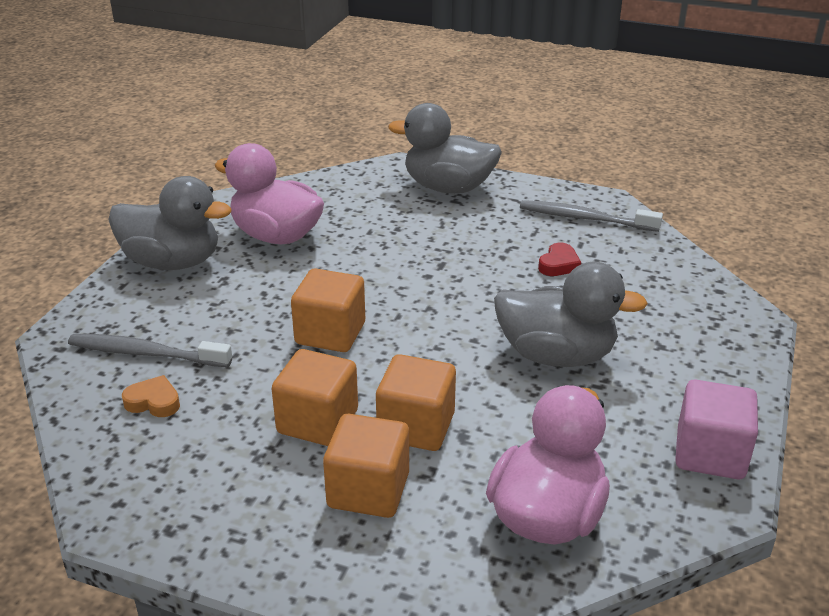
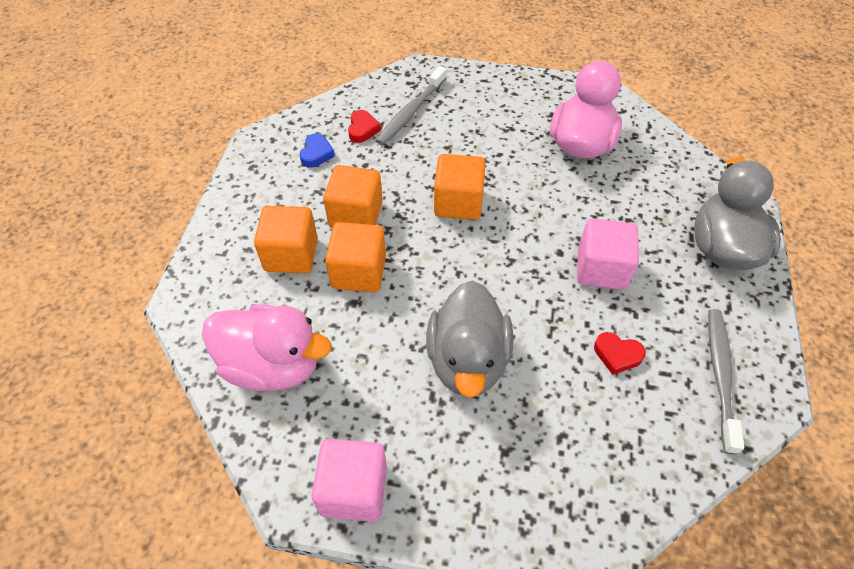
camera: 80 degrees right, 20 degrees up
grey toothbrush [68,334,232,367] -> grey toothbrush turned 150 degrees counterclockwise [376,66,447,145]
grey duck [108,176,232,270] -> none
orange heart [122,375,180,417] -> red heart [348,110,381,143]
none -> blue heart [300,133,335,168]
none -> pink cube [577,218,639,290]

